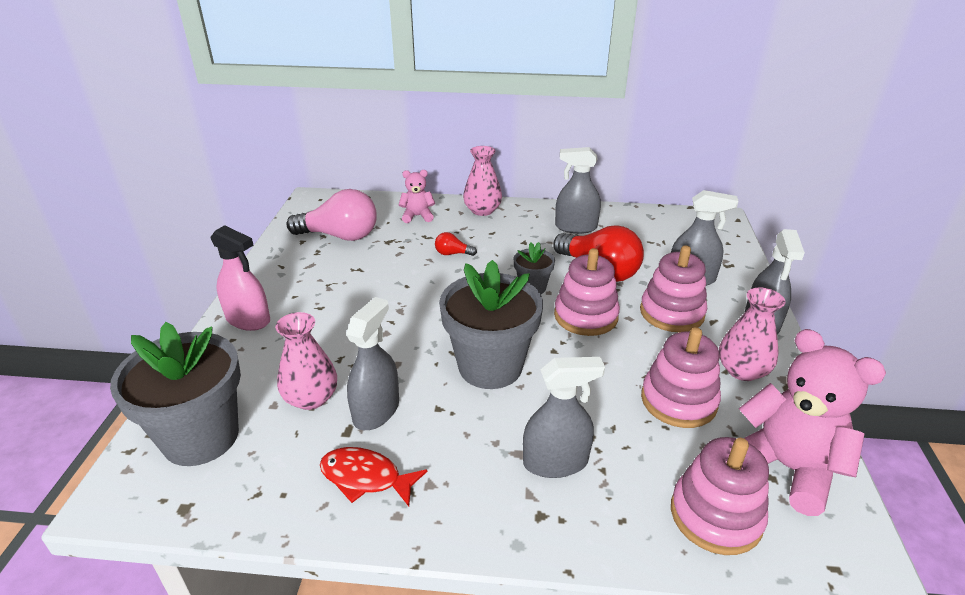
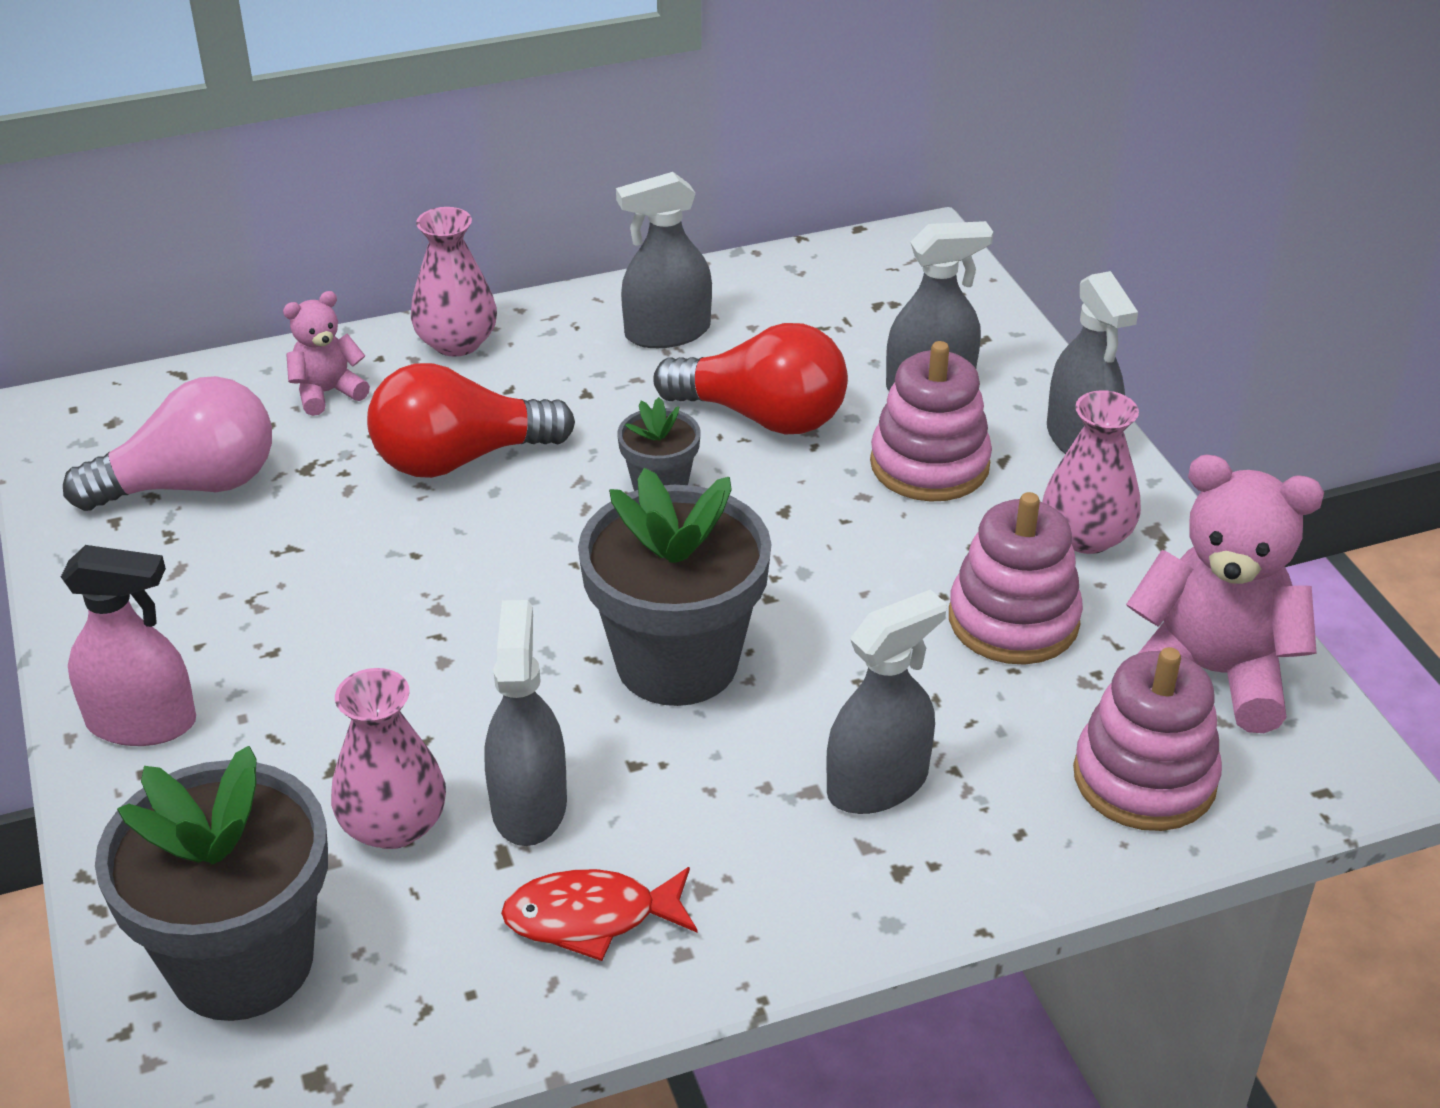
camera: 25 degrees left, 5 degrees up
red light bulb [435,232,477,256] -> red light bulb [367,363,575,478], size x2.28
pink stacking toy [554,248,620,336] -> none

